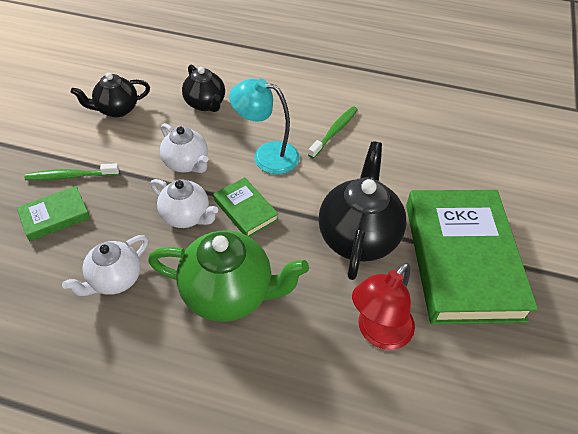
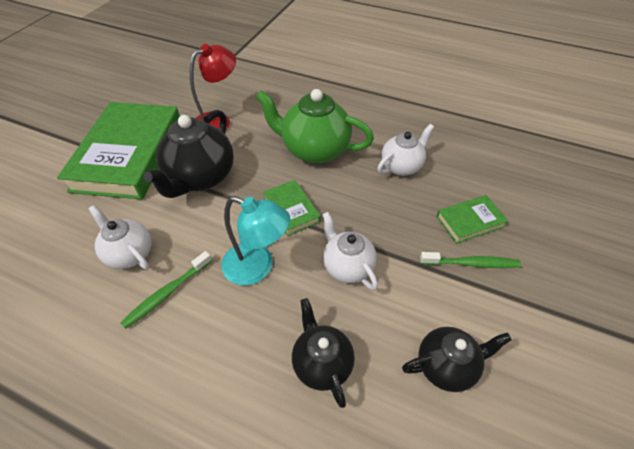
camera: 170 degrees left, 0 degrees up
white teapot [150,179,218,228] -> white teapot moved to [88,205,152,270]

